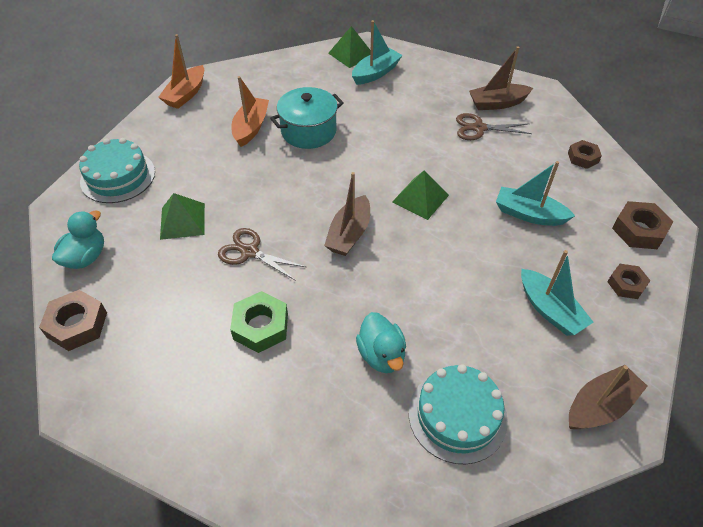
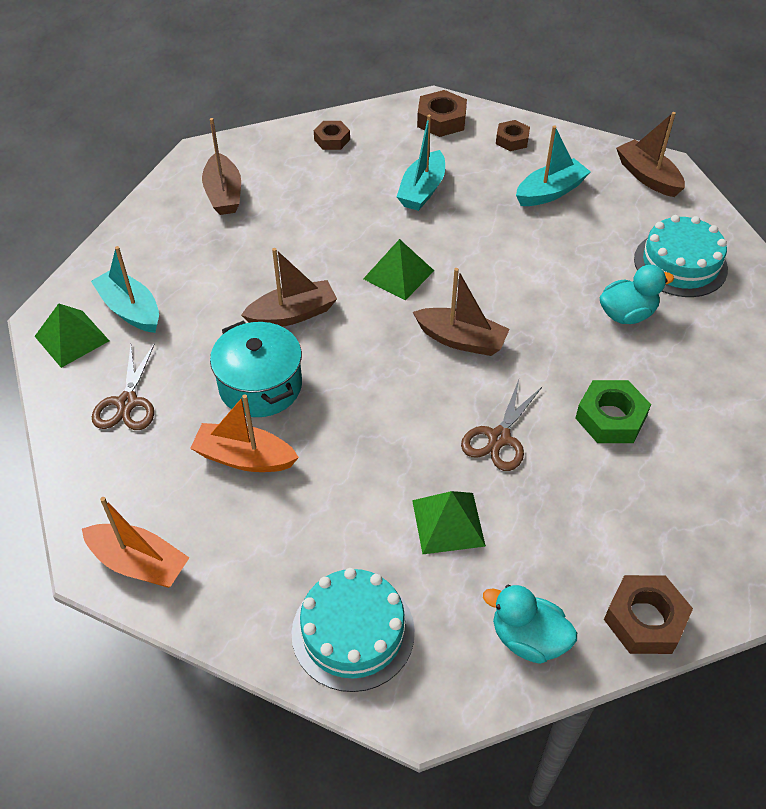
camera: 90 degrees left, 0 degrees up
brown scissors [456,113,532,140] -> brown scissors moved to [92,343,155,430]
none -> brown boat [241,248,337,327]

